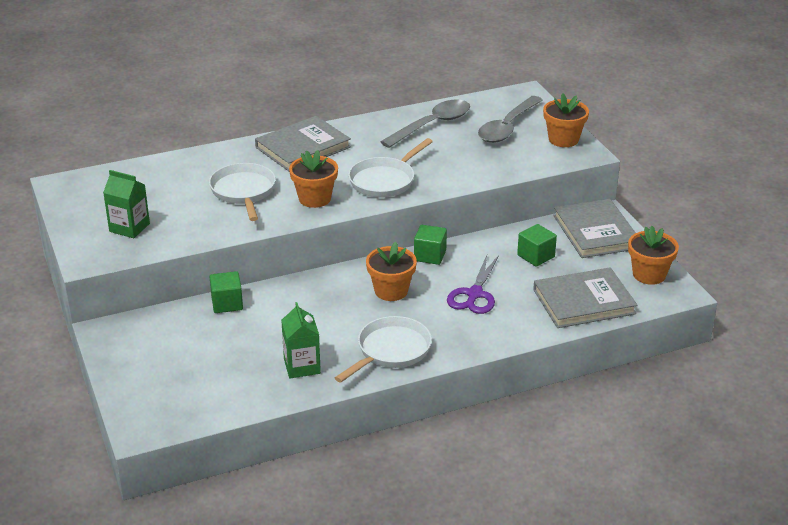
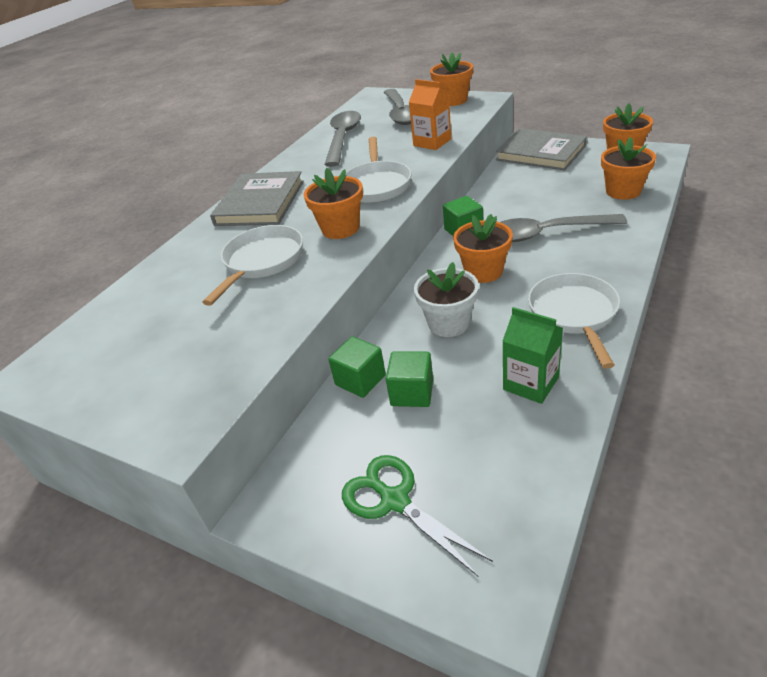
camera: 35 degrees left, 5 degrees up
green carton [103,170,150,238] -> none
white pan [209,163,276,221] -> white pan turned 75 degrees clockwise [202,225,303,306]
purple scissors [447,255,499,314] -> grey spoon [500,214,627,242]
green cube [517,224,557,267] -> green cube moved to [386,351,433,407]
grey book [533,267,637,328] -> orange flower pot [601,137,656,200]
none -> green scissors [342,455,493,577]
none -> orange carton [409,79,451,150]
none -> white flower pot [414,262,479,337]

